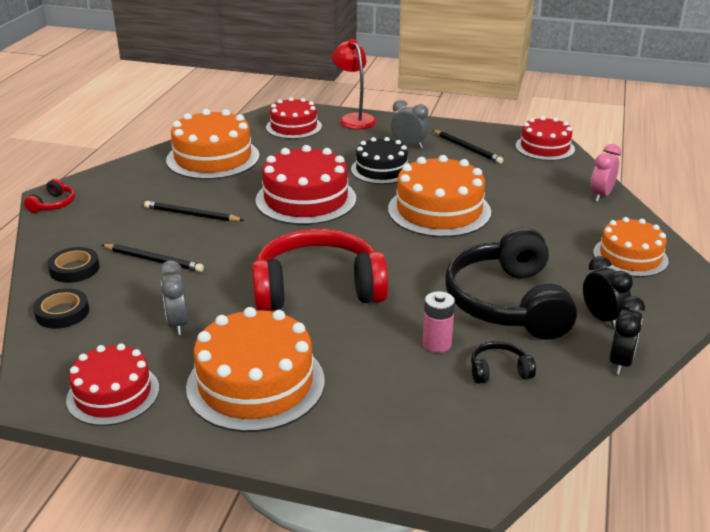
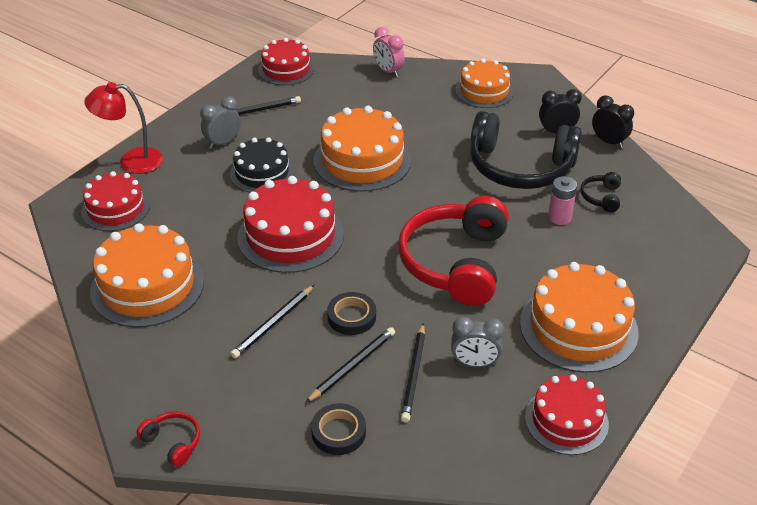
camera: 70 degrees left, 10 degrees up
black tape [33,288,89,329] -> black tape moved to [327,292,376,335]
none -> black pencil [401,323,425,422]

